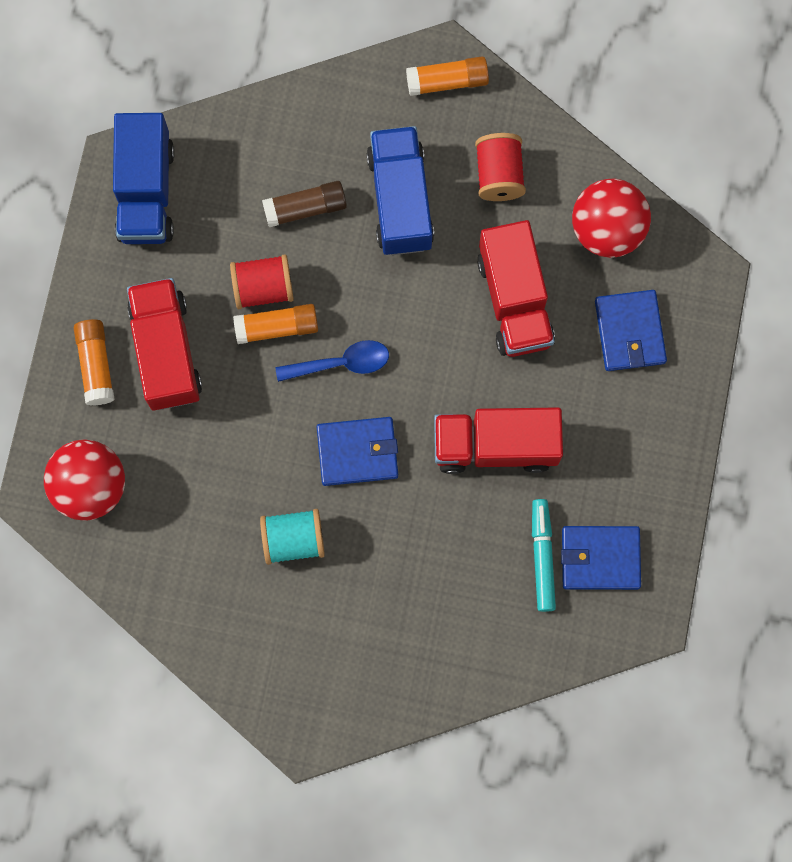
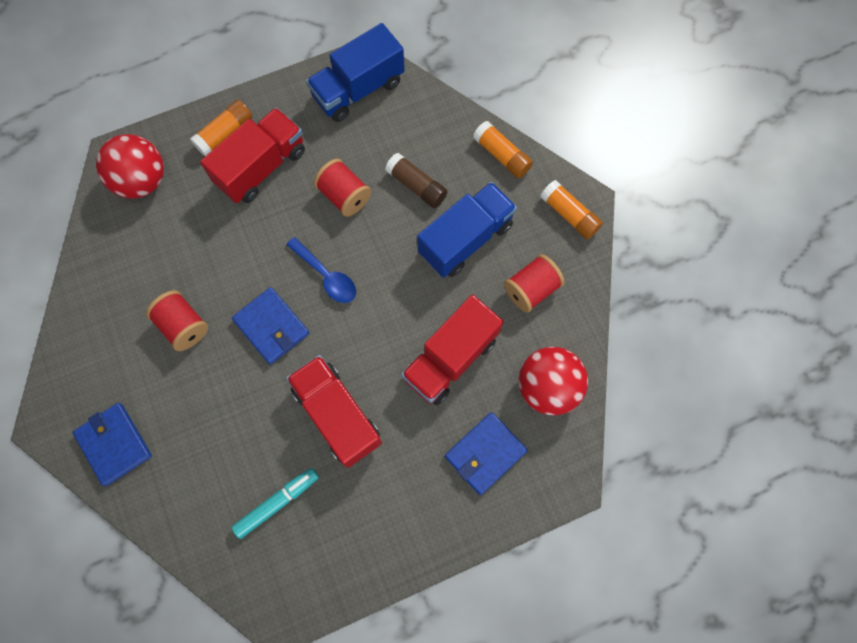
camera: 55 degrees right, 5 degrees down
orange glue stick [233,304,318,344] -> orange glue stick moved to [473,121,533,179]
turquoise spool [260,509,325,565] -> red spool [146,290,208,351]
blue wallet [561,526,641,590] -> blue wallet moved to [72,403,152,486]

